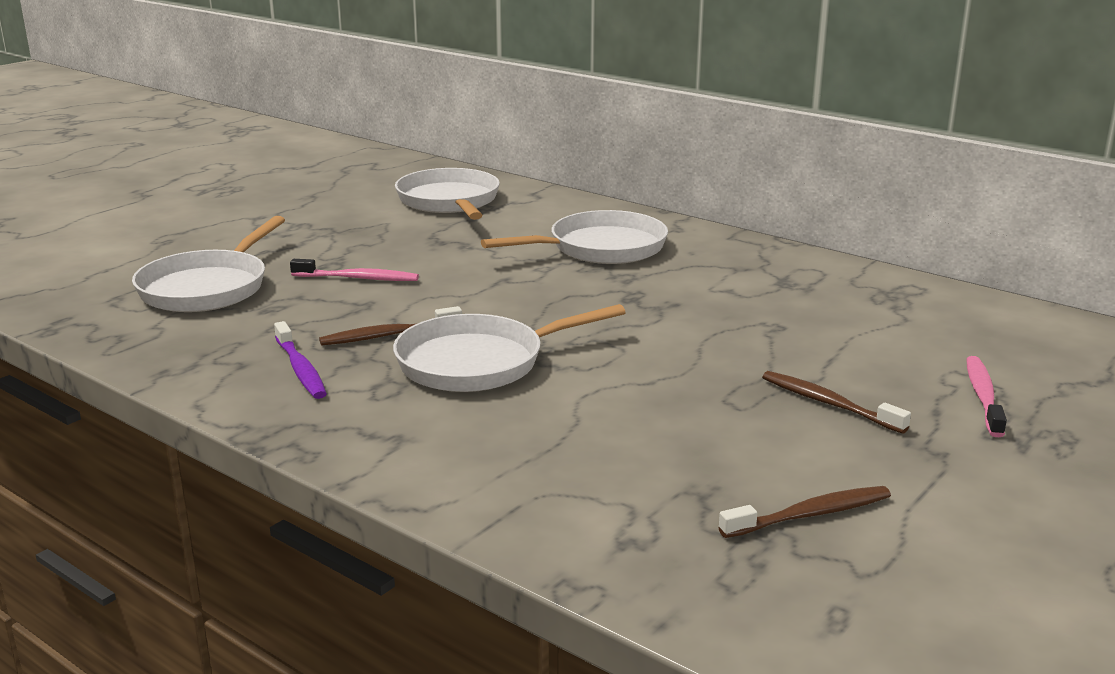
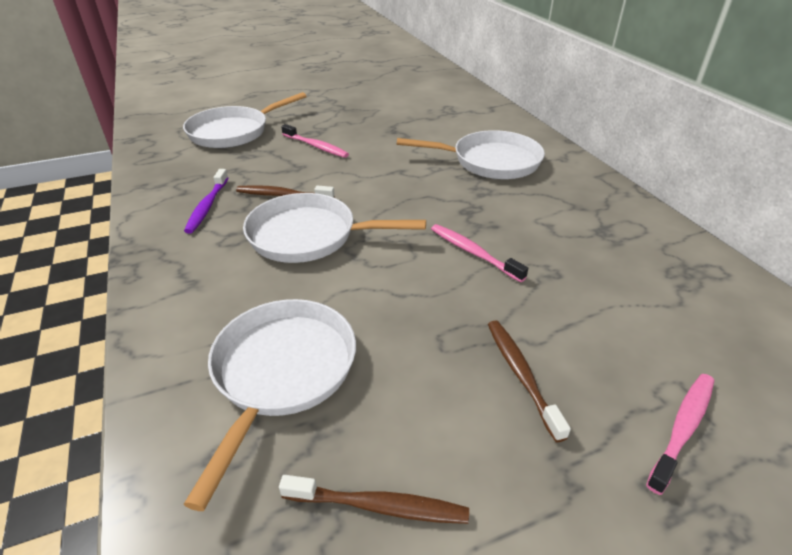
camera: 30 degrees right, 15 degrees up
white pan [395,168,500,220] -> white pan moved to [183,299,356,511]
none -> pink toothbrush [431,224,528,282]

